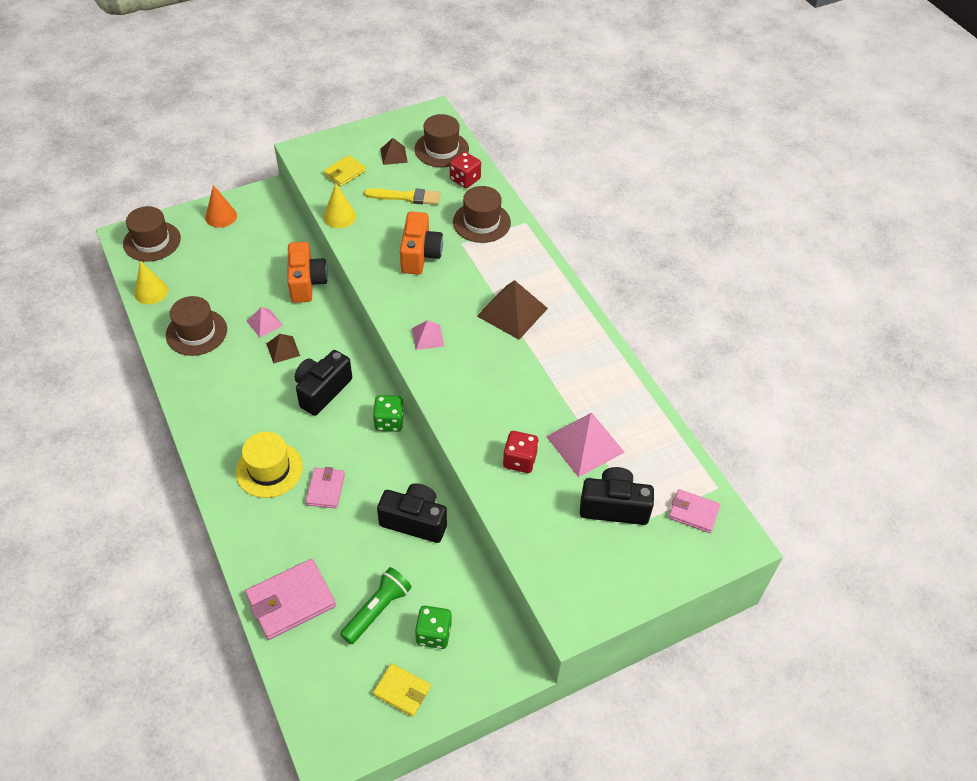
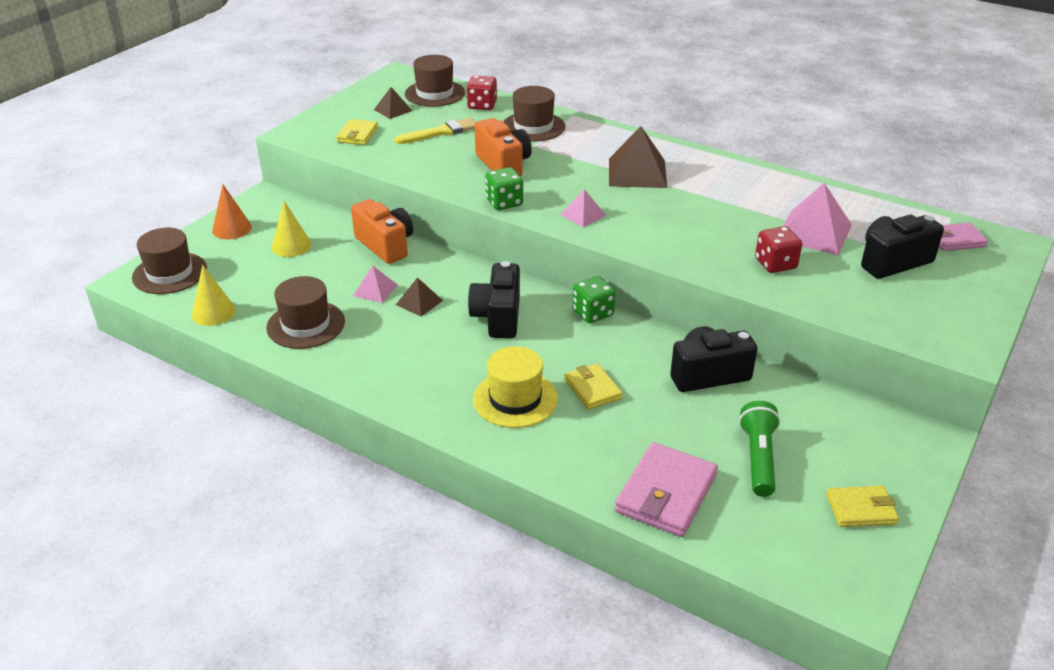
camera: 30 degrees left, 15 degrees down
pink wallet [306,467,345,509] -> yellow wallet [564,364,623,410]
yellow cone [323,183,356,228] -> yellow cone moved to [272,201,312,257]
green dice [415,606,452,649] -> green dice moved to [485,167,523,210]

